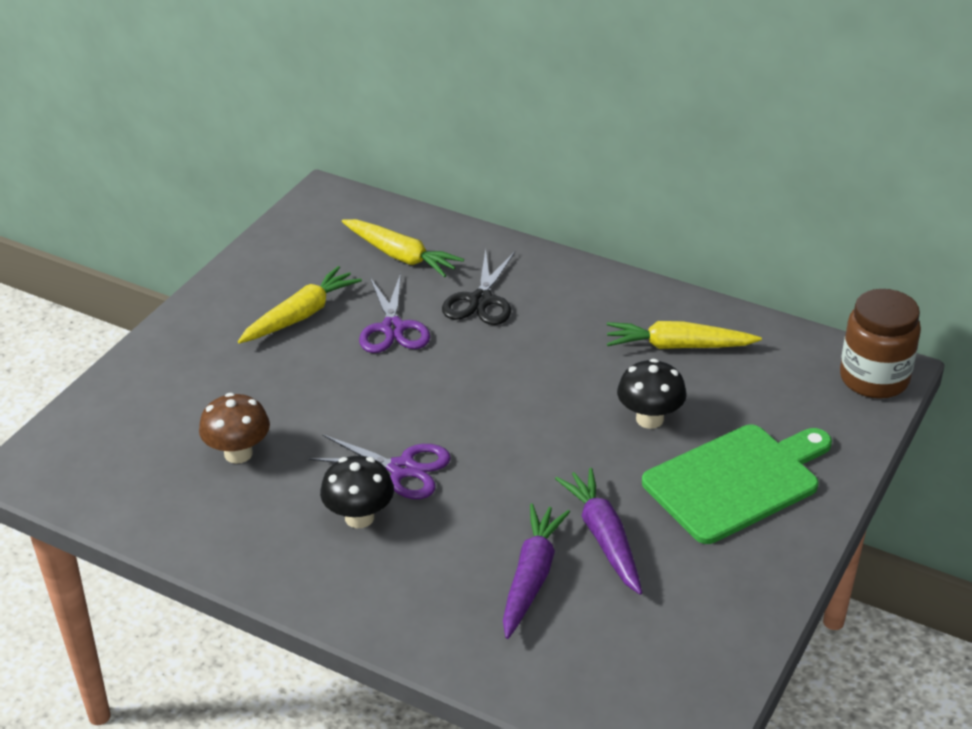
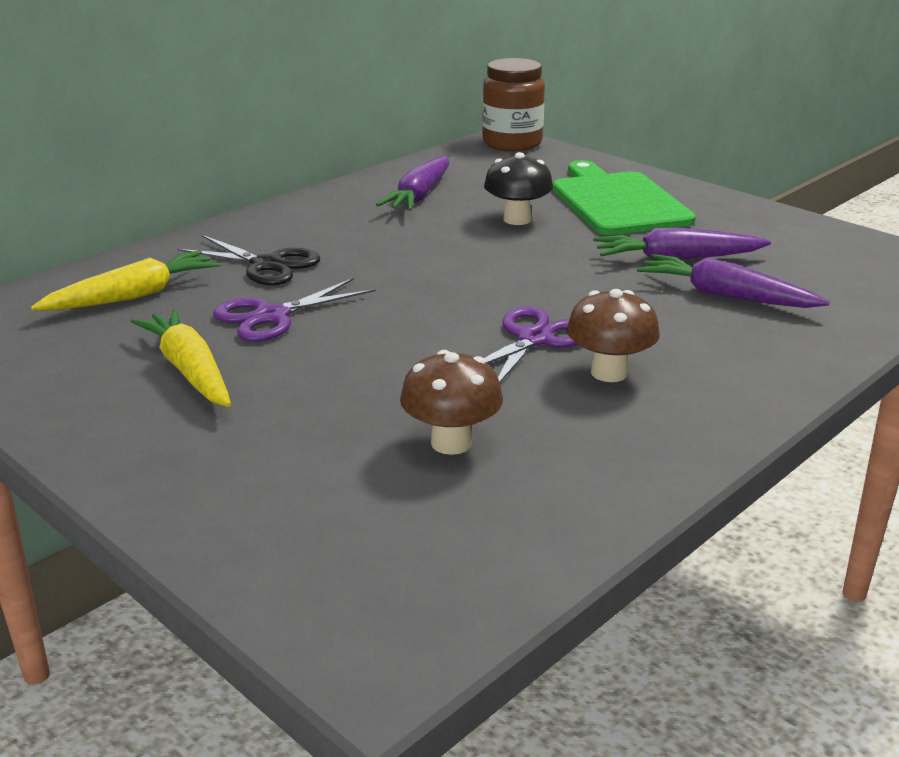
camera: 75 degrees left, 10 degrees down
black mushroom [320,456,394,528] -> brown mushroom [567,289,660,382]
purple scissors [359,273,430,353] -> purple scissors turned 135 degrees clockwise [213,278,375,342]
yellow carrot [607,321,762,349] -> purple carrot [376,156,449,211]

